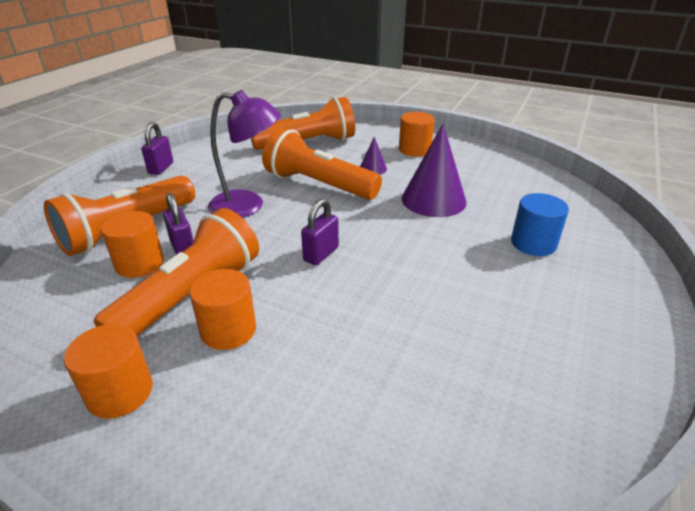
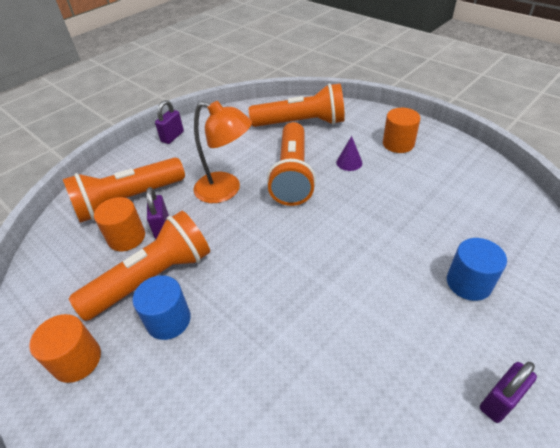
camera: 20 degrees right, 10 degrees up
orange cylinder [190,269,256,350] -> blue cylinder [132,275,191,340]
purple lamp [208,90,281,218] -> orange lamp [193,101,252,203]
orange flashlight [262,128,382,200] -> orange flashlight turned 135 degrees counterclockwise [267,122,316,206]
purple padlock [301,199,339,265] -> purple padlock moved to [480,362,537,423]
purple cone [402,123,467,217] -> none

